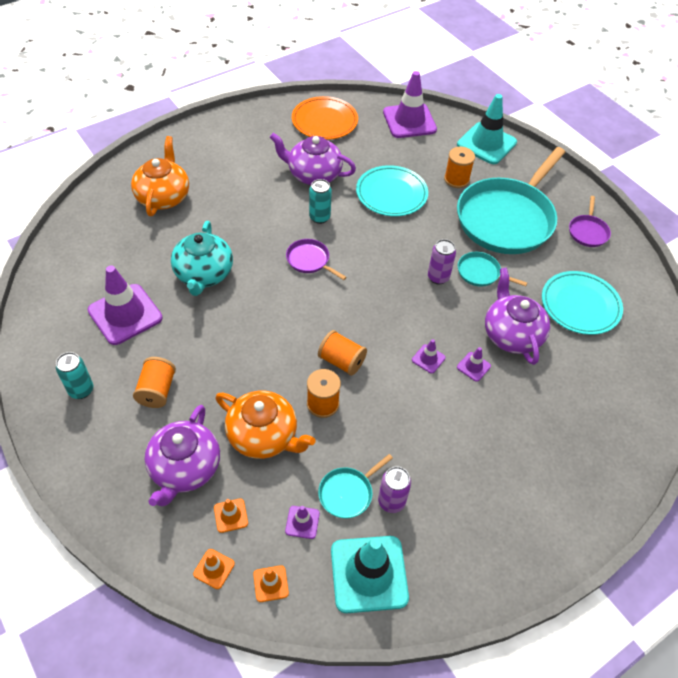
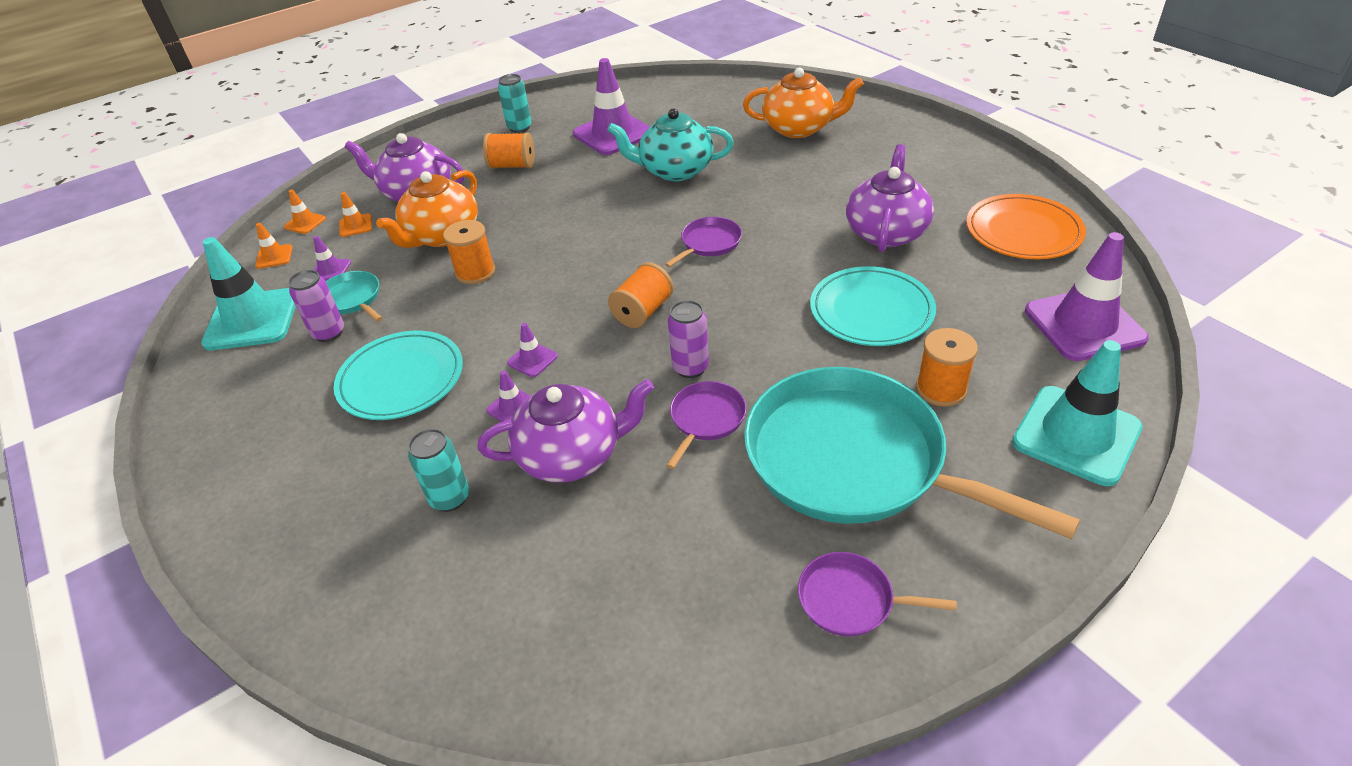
camera: 95 degrees right, 10 degrees down
turquoise can [309,179,332,224] -> turquoise can moved to [408,429,469,512]
orange spool [318,330,367,376] -> orange spool moved to [608,262,674,328]
turquoise pan [458,252,527,287] -> purple pan [666,381,746,469]
turquoise plate [542,271,623,335] -> turquoise plate moved to [334,331,463,420]

